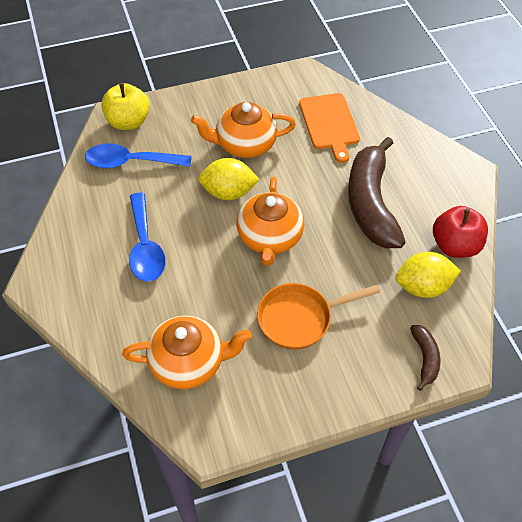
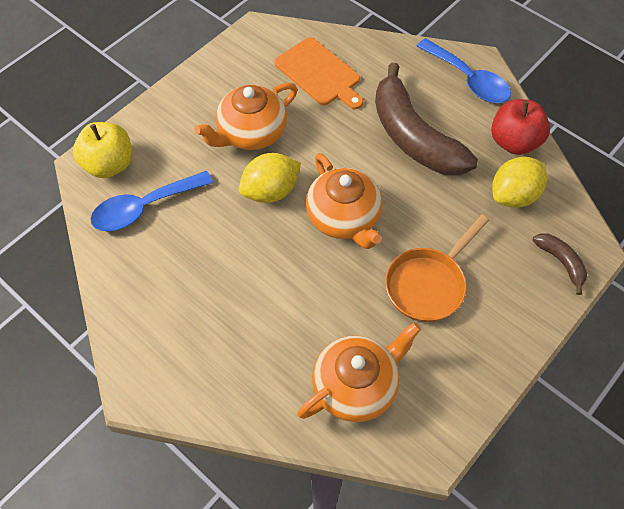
camera: 30 degrees left, 5 degrees up
blue spoon [129,192,166,281] -> blue spoon moved to [417,38,511,103]

